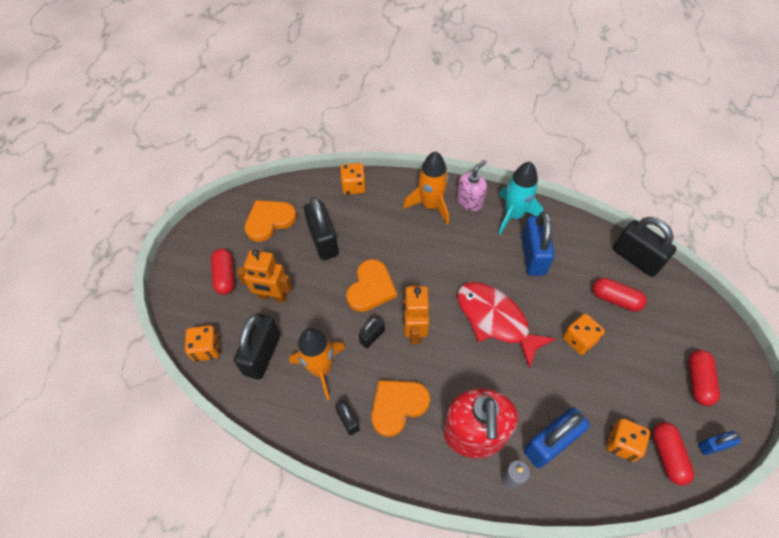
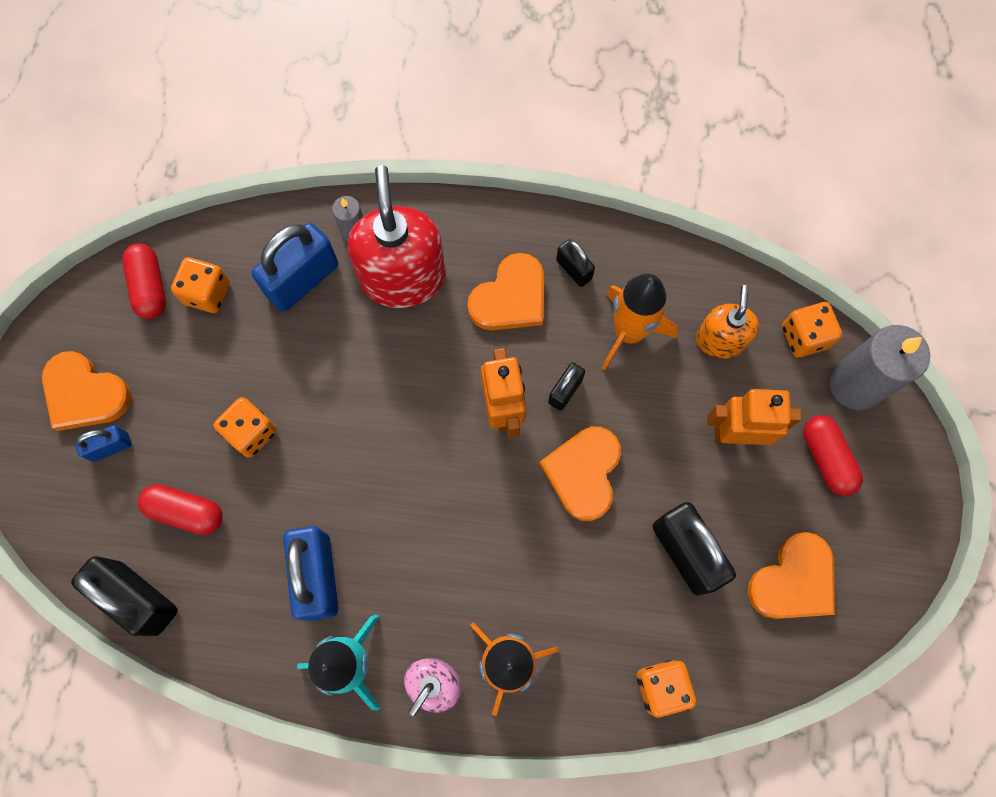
camera: 170 degrees right, 15 degrees up
black padlock [234,314,280,380] -> orange soap dispenser [696,285,759,359]
red fish [458,282,556,369] -> none
red capsule [689,350,720,406] -> orange heart [42,351,131,431]
blue padlock [698,431,741,455] -> blue padlock moved to [75,425,132,462]
none -> grey candle [829,325,930,410]

